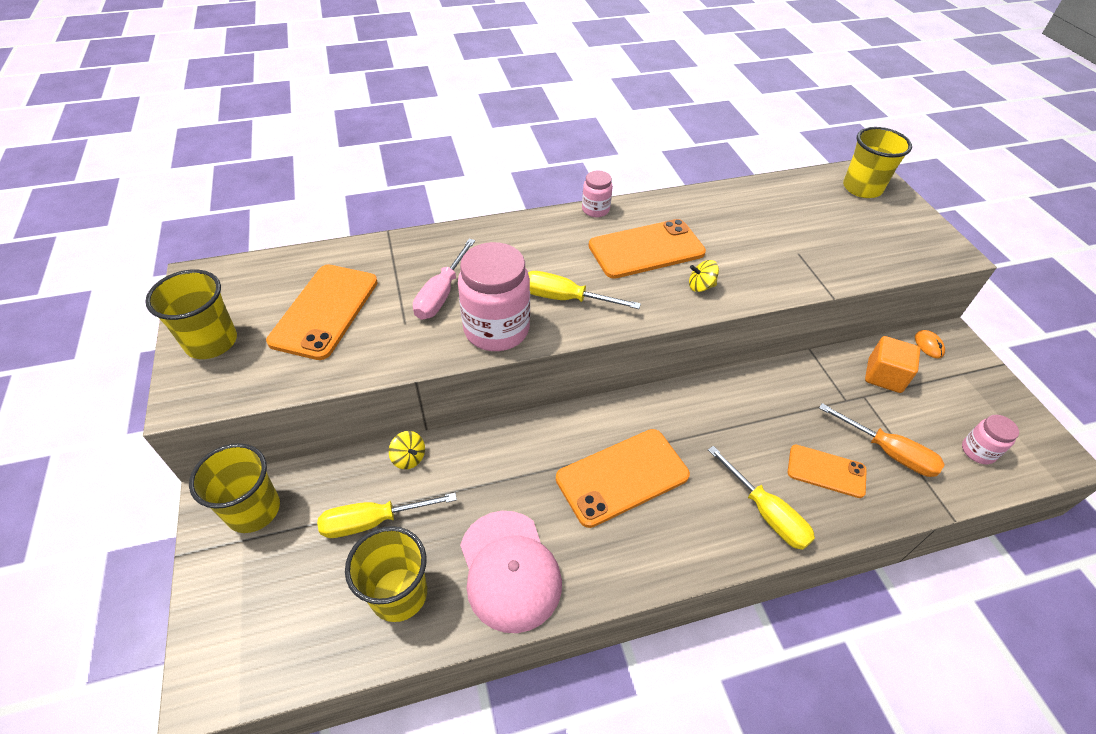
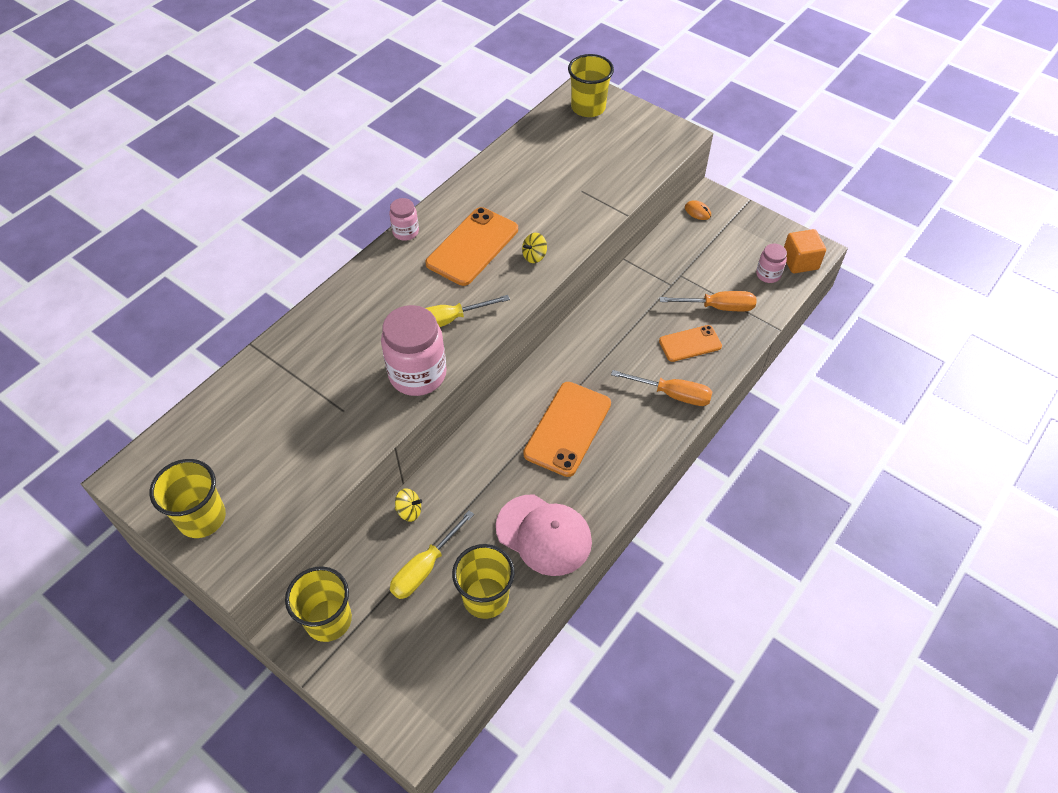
camera: 35 degrees left, 5 degrees up
orange phone [266,265,378,360] -> none
pink screwdriver [413,239,475,320] -> none
yellow screwdriver [708,446,815,550] -> orange screwdriver [611,370,712,406]
orange cube [865,336,920,393] -> orange cube moved to [784,229,826,273]

